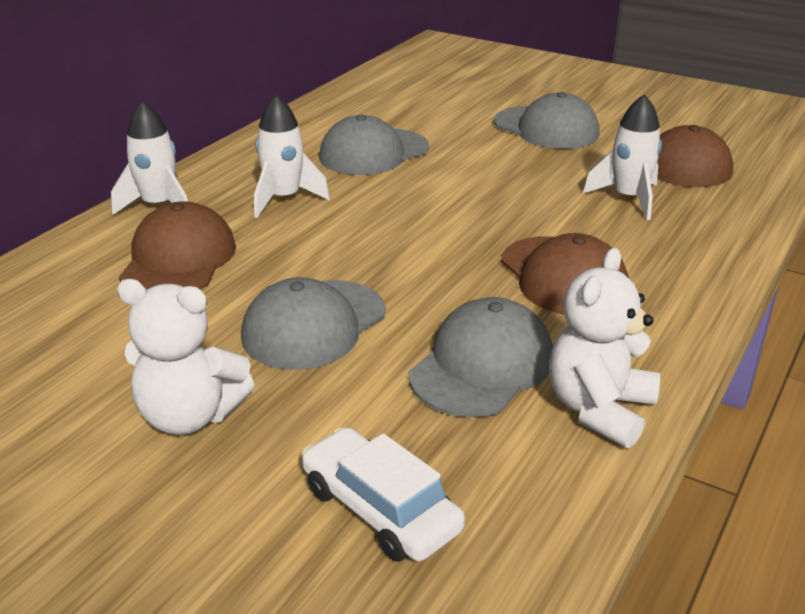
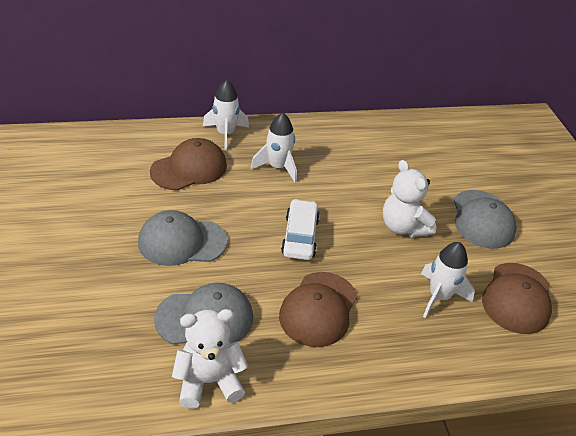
camera: 45 degrees right, 10 degrees up
white teddy bear [117,279,254,435] -> white teddy bear moved to [383,160,436,237]
white car [301,427,465,562] -> white car moved to [281,199,320,260]
grey cap [319,115,429,175] -> none

